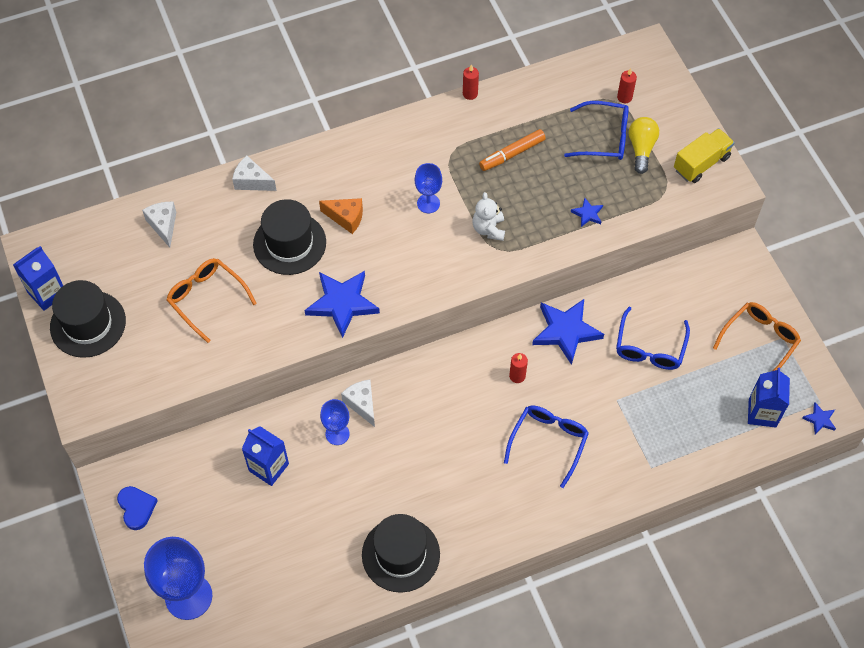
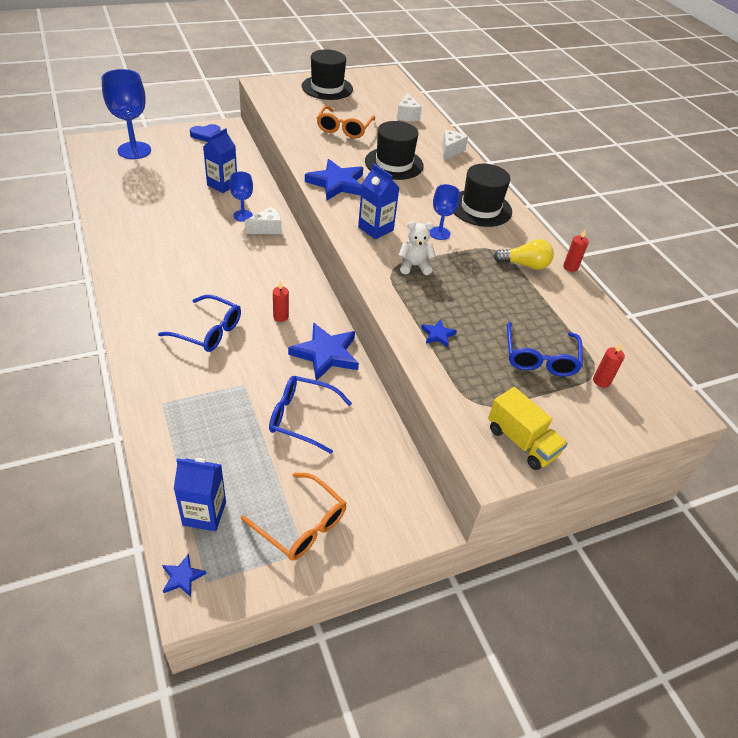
camera: 85 degrees right, 15 degrees down
blue carton [13,246,63,311] -> blue carton moved to [358,163,400,239]
white cheese [142,202,176,248] -> white cheese turned 105 degrees clockwise [397,93,422,121]
orange glasses [166,258,257,343] -> orange glasses turned 150 degrees clockwise [317,105,375,138]
orange cheese [319,198,363,234] -> none
black hat [362,514,440,593] -> black hat moved to [454,164,512,227]
orange marker [479,129,546,171] -> none
yellow light bulb [629,117,659,174] -> yellow light bulb moved to [494,239,554,270]

